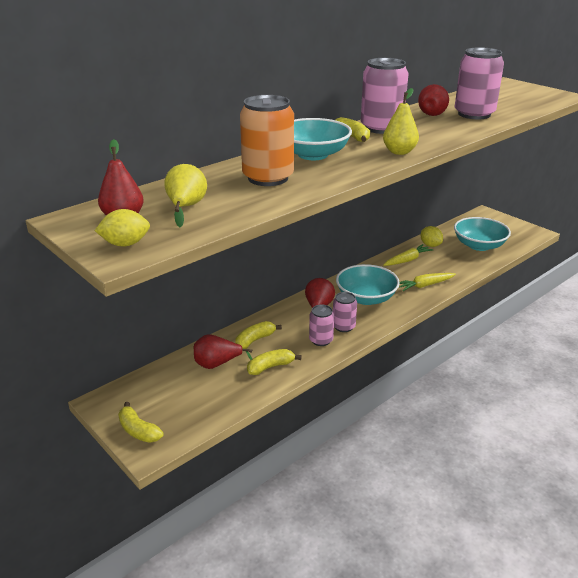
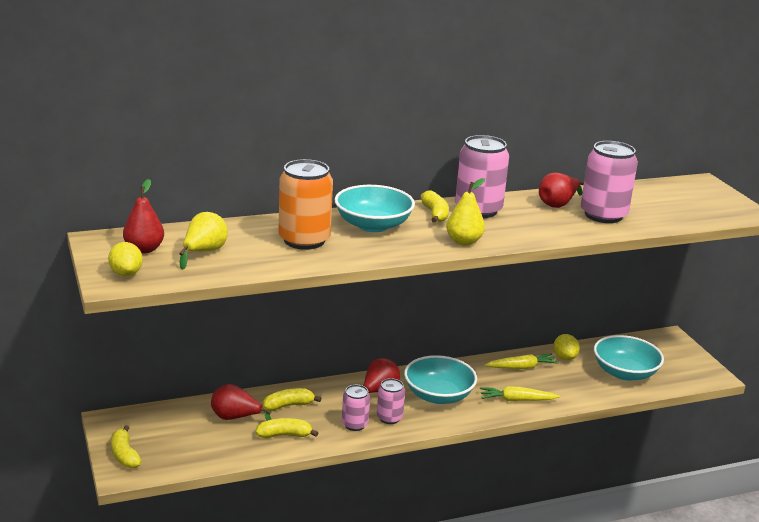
camera: 20 degrees right, 5 degrees down
yellow lemon [94,209,150,247] -> yellow lemon turned 60 degrees clockwise [108,242,143,276]

